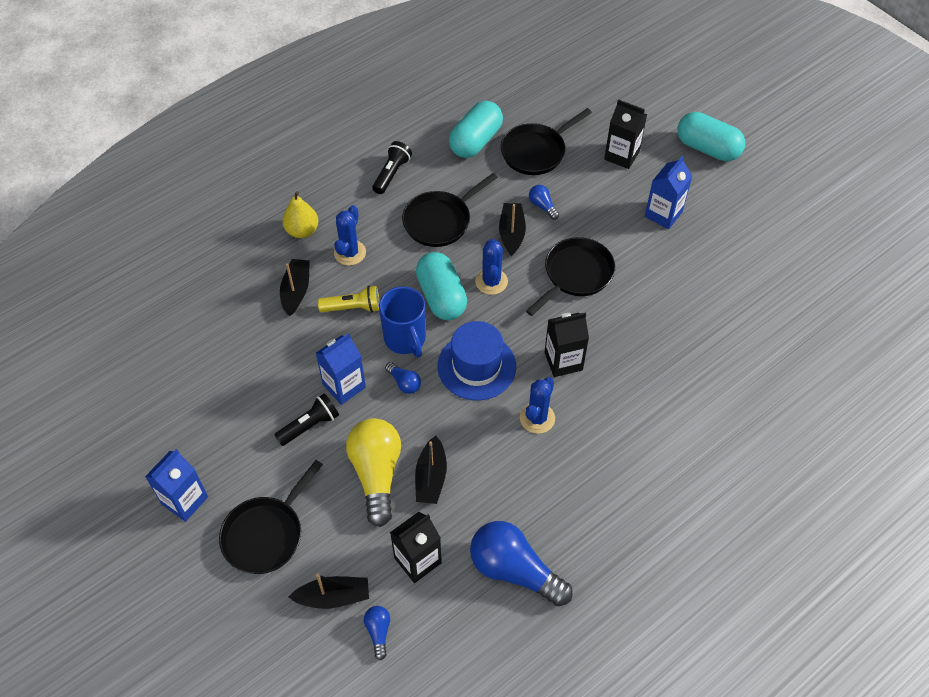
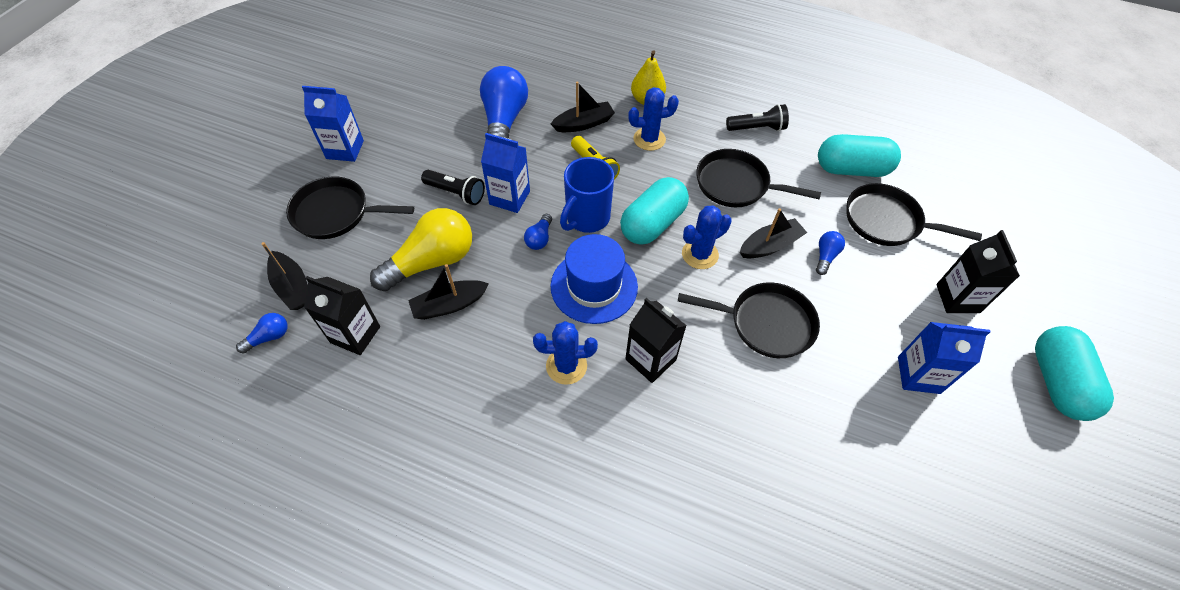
camera: 60 degrees right, 0 degrees up
blue light bulb [470,521,573,607] -> blue light bulb moved to [480,66,528,138]

